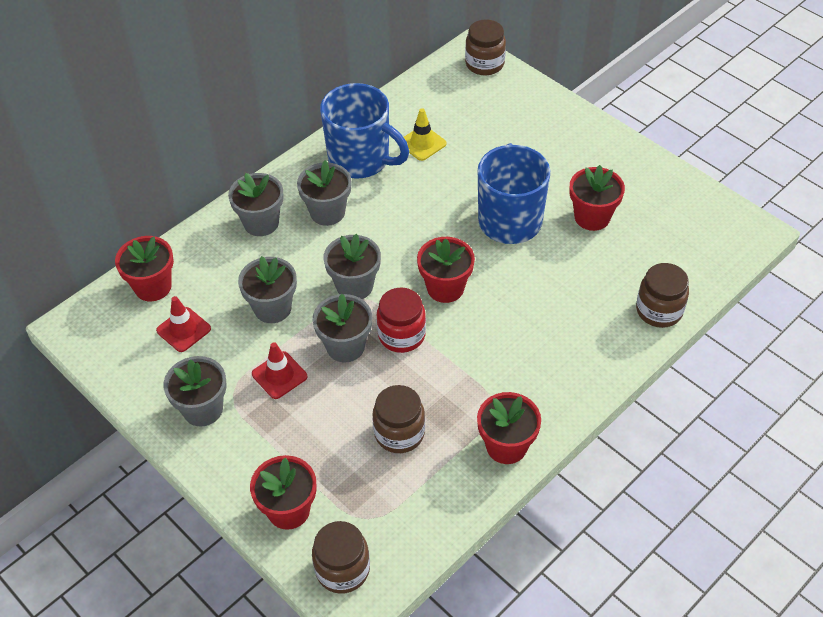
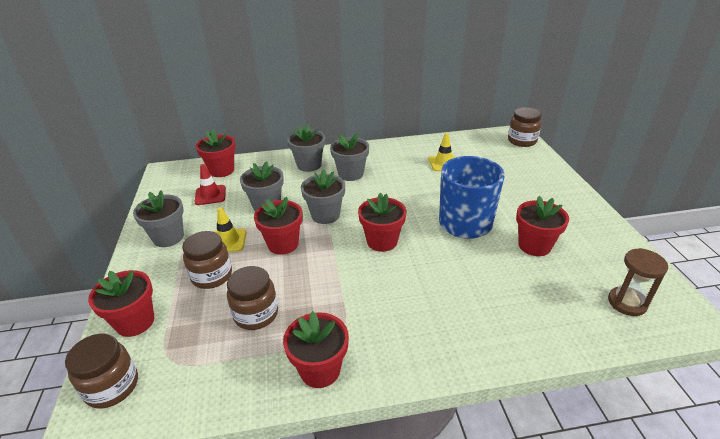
camera: 35 degrees right, 15 degrees down
red traffic cone [252,342,307,399] -> yellow traffic cone [215,207,247,252]
grey flower pot [313,294,372,362] -> red flower pot [254,197,303,255]
blue mug [320,83,409,179] -> none
red jar [377,288,426,353] -> none
brown jar [636,263,689,328] -> brown jar moved to [182,231,232,289]
none -> brown hourglass [608,248,668,316]

